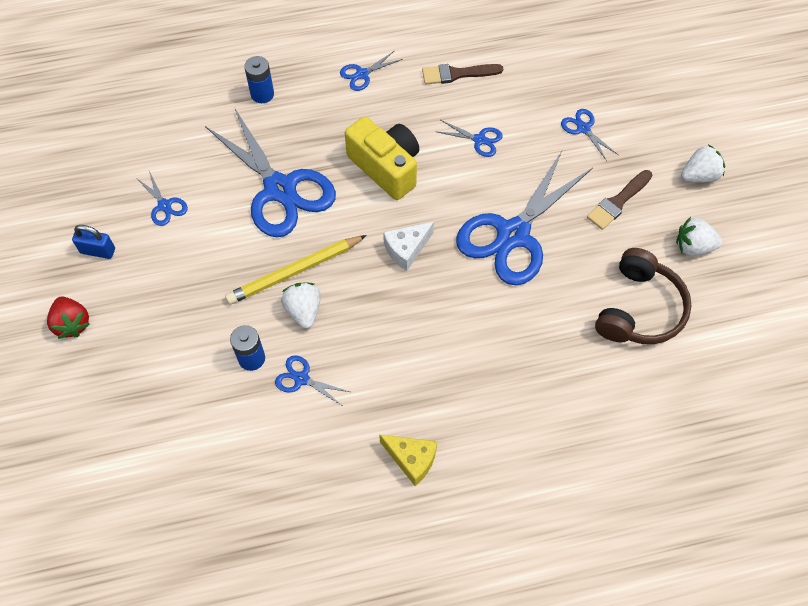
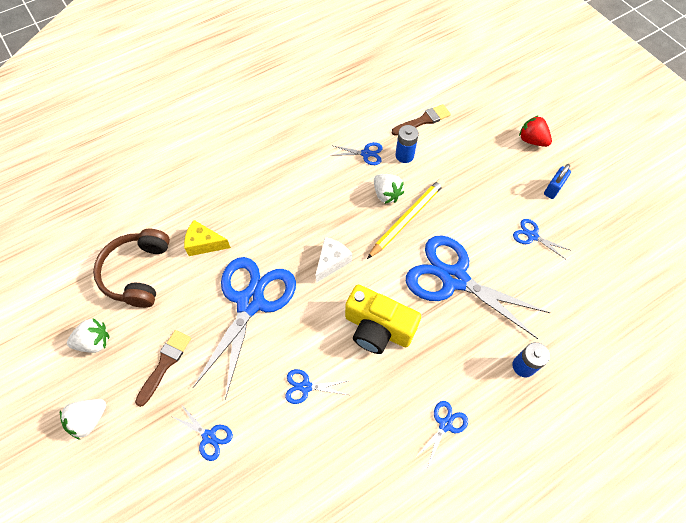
camera: 160 degrees right, 0 degrees up
blue padlock [72,225,115,259] -> blue padlock turned 45 degrees counterclockwise [544,164,571,199]
yellow cheese [379,435,437,486] -> yellow cheese moved to [184,220,231,256]
brown brush [422,64,503,84] -> brown brush moved to [392,104,451,136]

